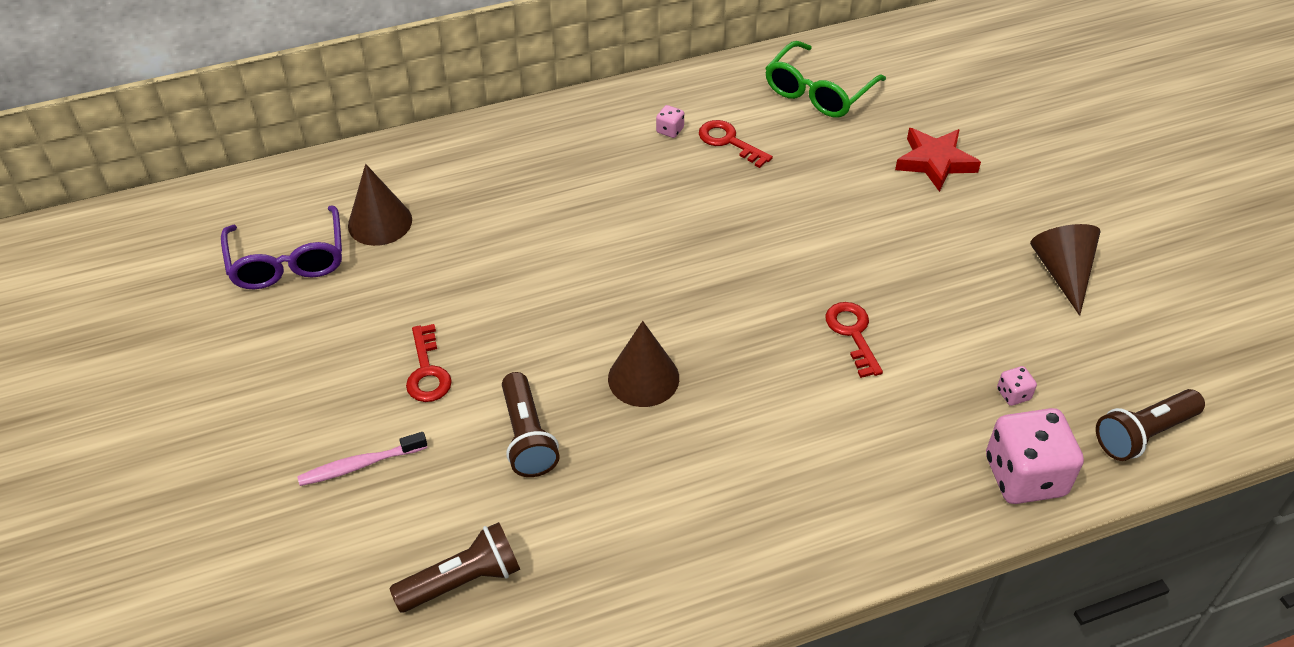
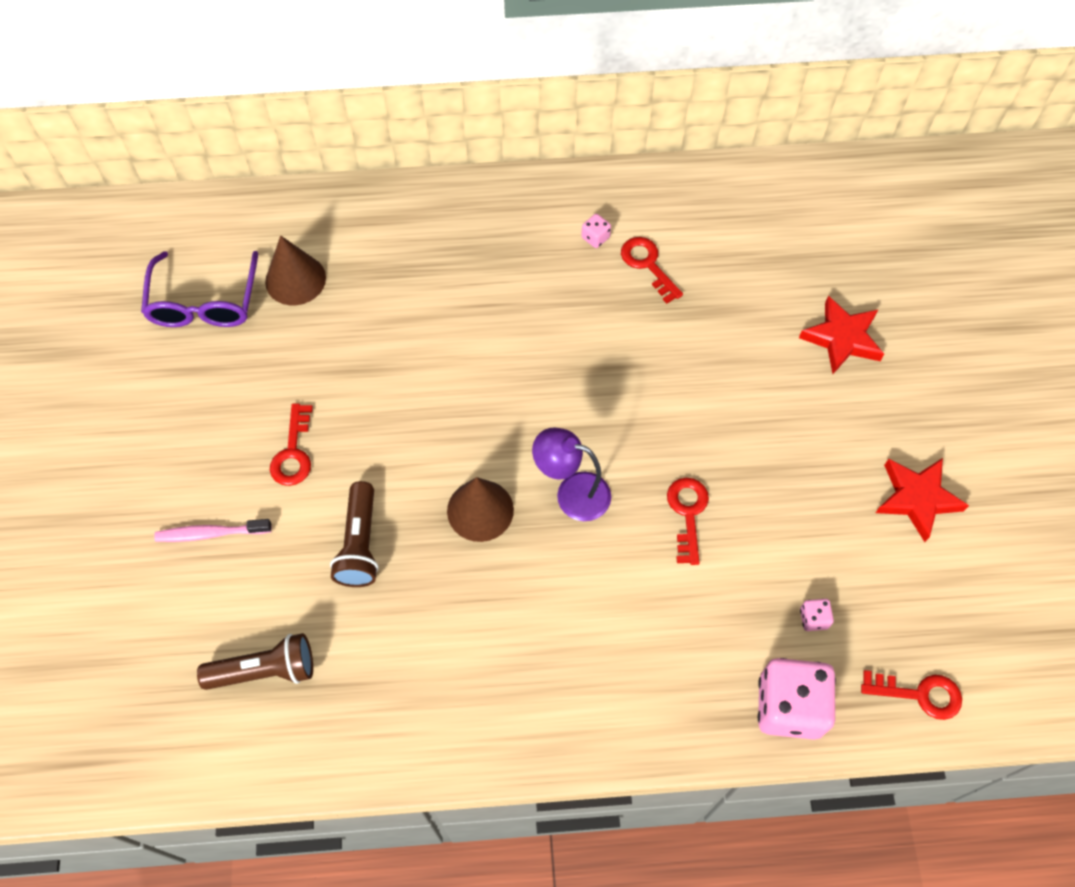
camera: 15 degrees right, 15 degrees up
green glasses [765,41,886,118] -> none
brown cone [1030,224,1101,316] -> red star [876,458,969,542]
brown flashlight [1096,389,1205,461] -> red key [861,670,962,720]
none -> purple lamp [532,427,611,521]

